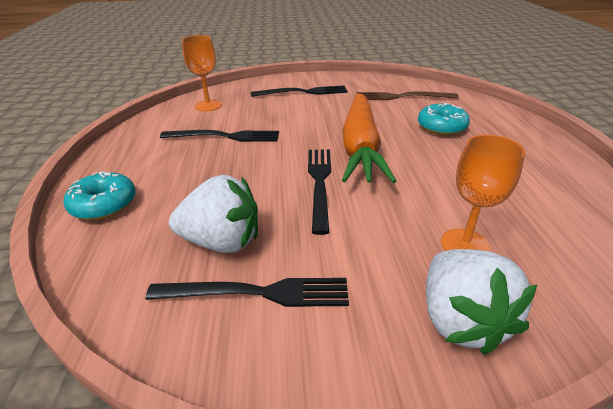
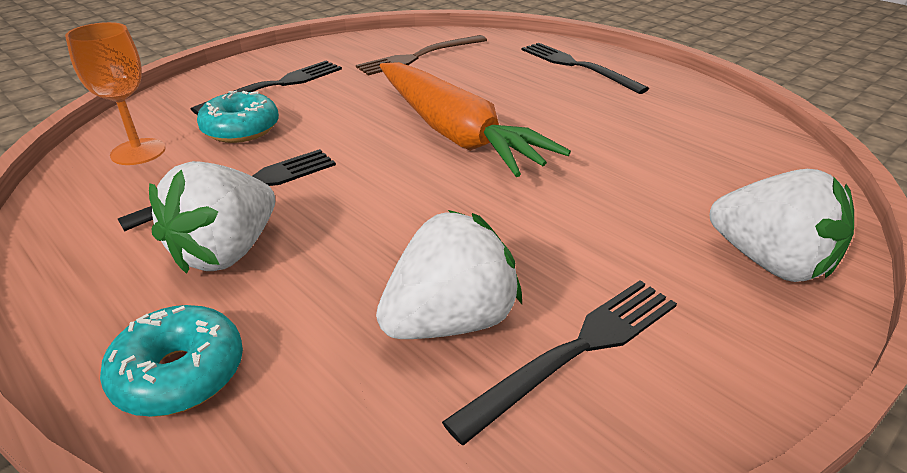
camera: 40 degrees left, 0 degrees up
black fork [308,150,331,235] -> black fork moved to [522,43,649,94]
turquoise donut [418,103,470,136] -> turquoise donut moved to [197,90,279,143]
orange goblet [441,135,525,251] -> none
none -> white strawberry [149,161,275,274]

